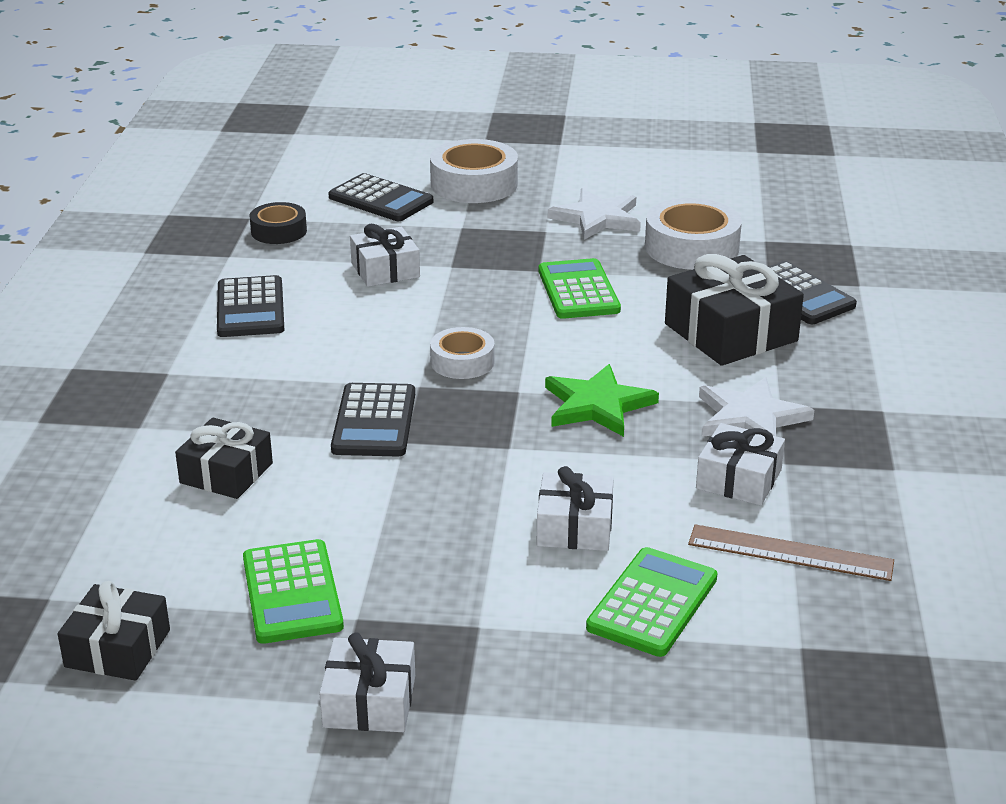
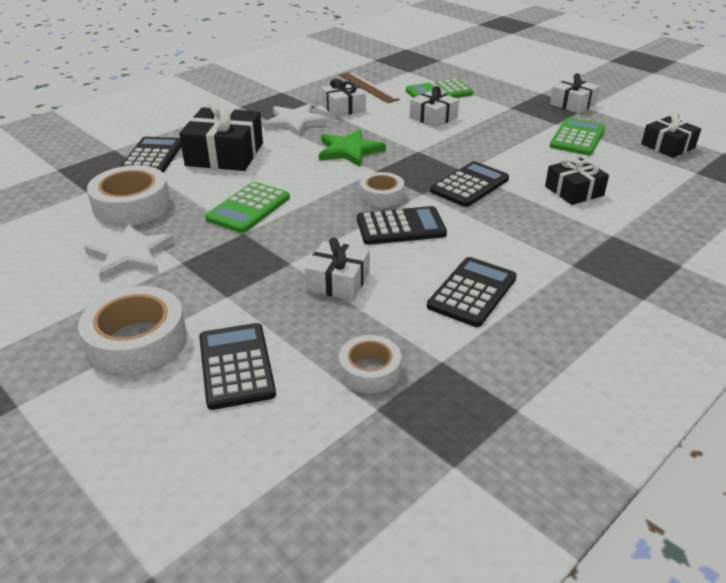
camera: 140 degrees left, 5 degrees up
black tape [250,202,307,244] -> white tape [339,335,401,393]
none -> black calculator [357,206,447,245]

